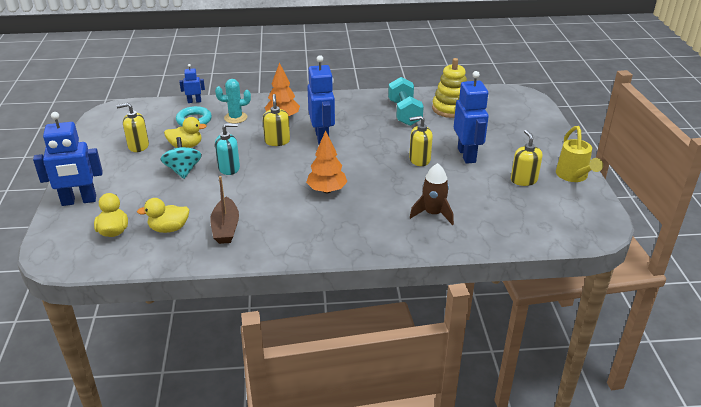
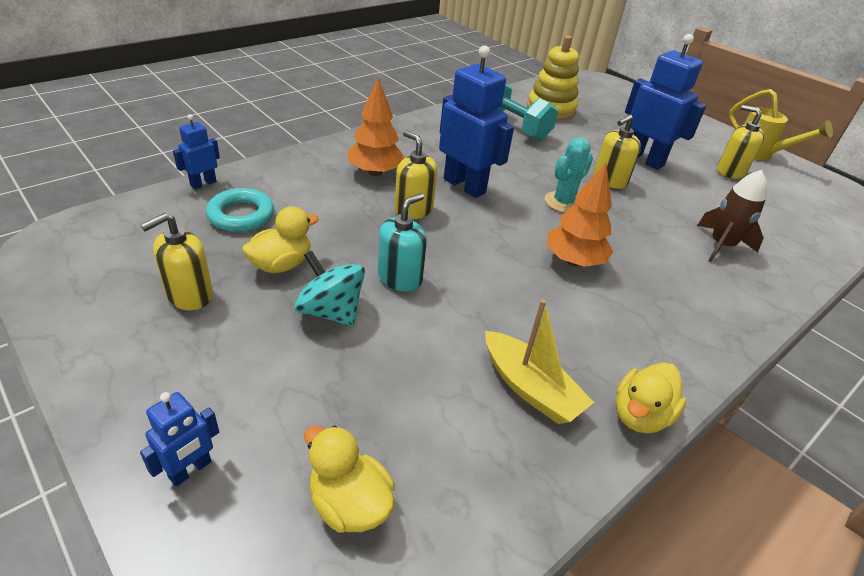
camera: 40 degrees left, 5 degrees up
blue robot [33,112,103,206] -> blue robot [140,392,219,487], size x0.50
yellow duck [137,198,190,233] -> yellow duck moved to [616,362,687,433]
brown boat [210,176,239,244] -> yellow boat [485,299,594,424]
turquoise cactus [215,79,251,123] -> turquoise cactus moved to [545,137,593,213]

